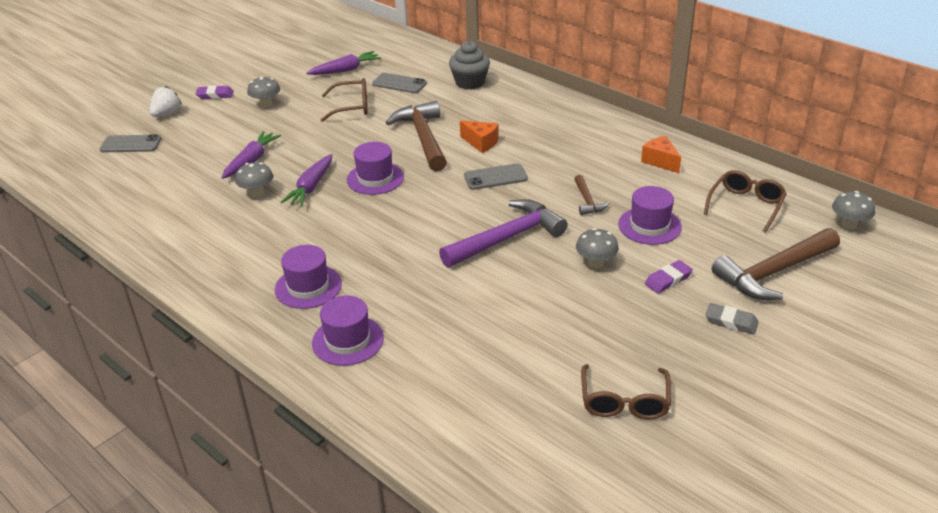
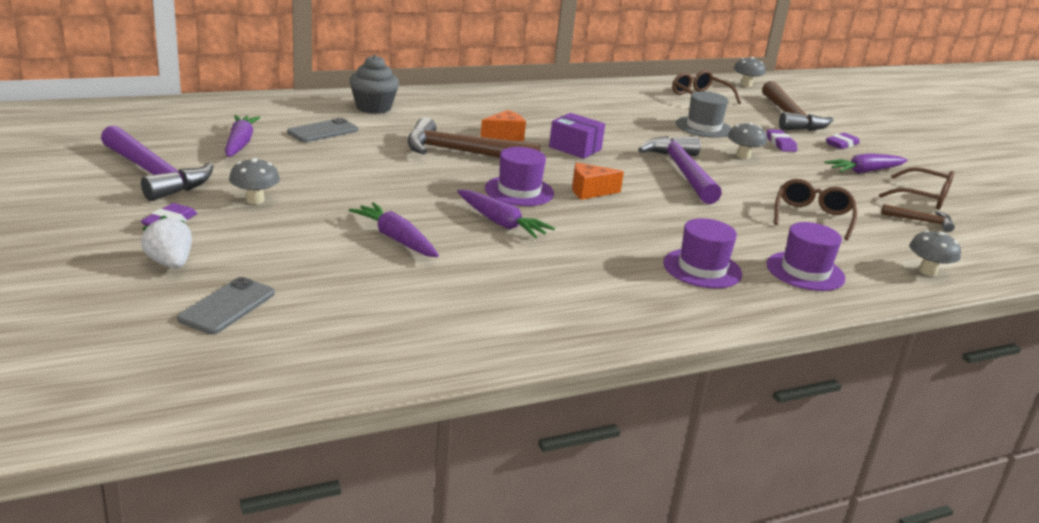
camera: 70 degrees left, 10 degrees down
grey mushroom [235,162,273,197] -> grey mushroom moved to [909,230,961,276]
brown glasses [321,78,368,122] -> brown glasses moved to [774,179,857,240]
grey phone [464,163,528,190] -> purple box [549,113,605,159]
brown hammer [574,175,609,215] -> brown hammer moved to [881,204,955,232]
purple hat [618,186,682,245] -> grey hat [676,91,731,138]
orange cheese [641,136,681,173] -> orange cheese moved to [572,162,624,200]
grey eraser [705,303,759,334] -> purple eraser [826,133,860,149]
none -> purple hammer [101,125,213,201]
none -> purple carrot [825,153,908,174]

